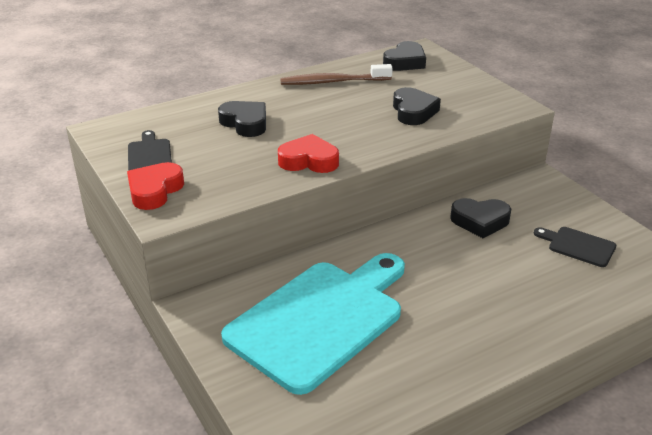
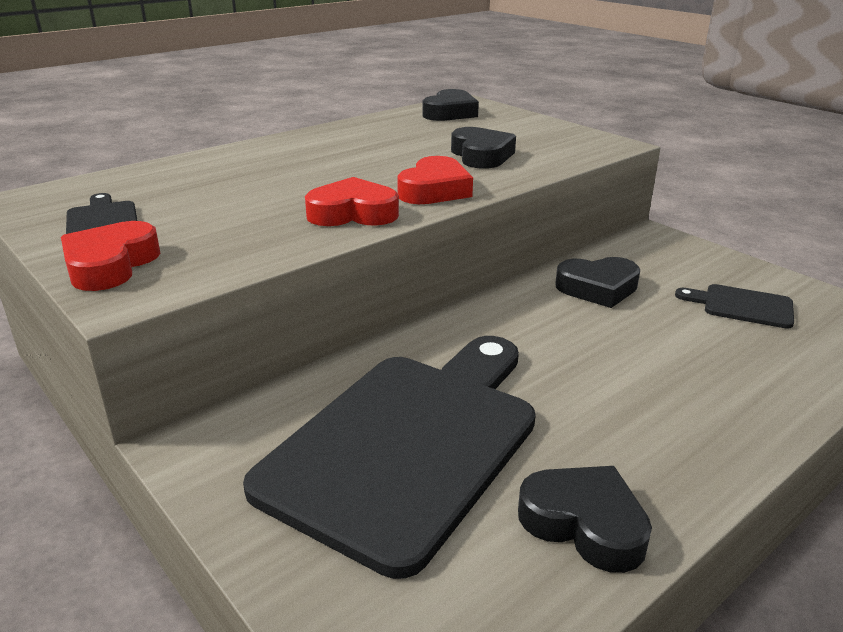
camera: 10 degrees left, 5 degrees down
black heart [218,101,266,137] -> black heart moved to [518,466,652,573]
turquoise cutting board [221,253,405,395] -> black cutting board [243,336,536,579]
brown toothbrush [280,64,393,85] -> none
none -> red heart [397,156,473,204]

